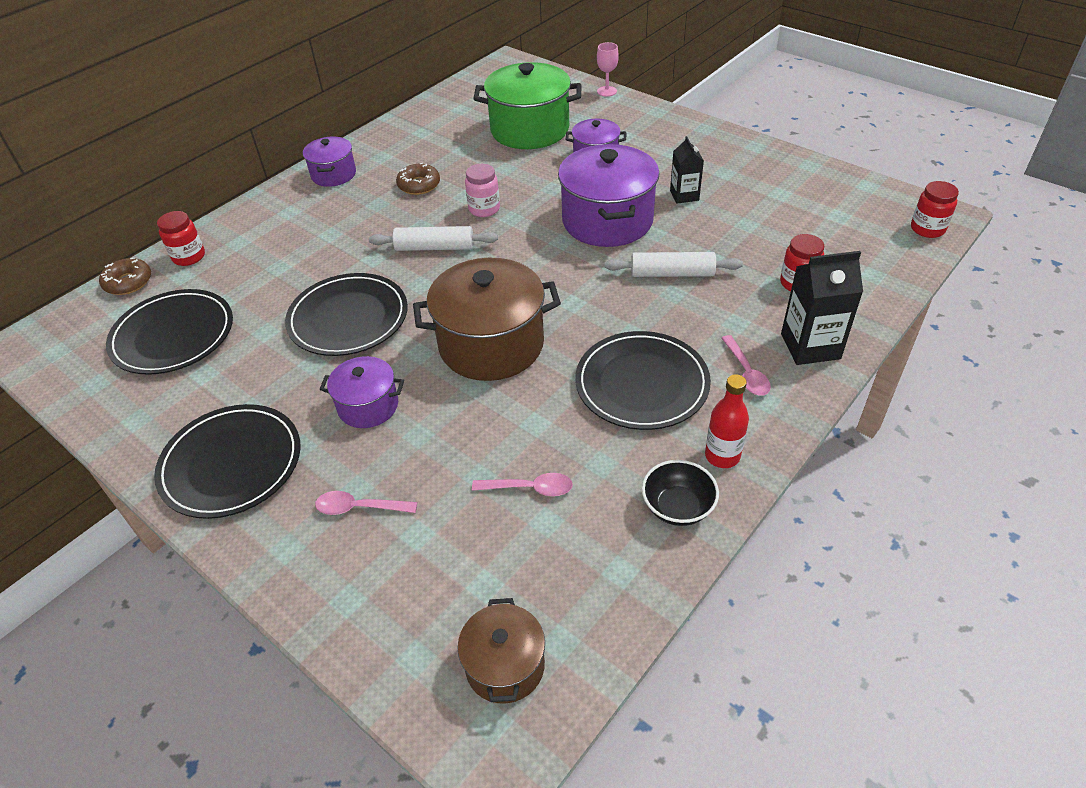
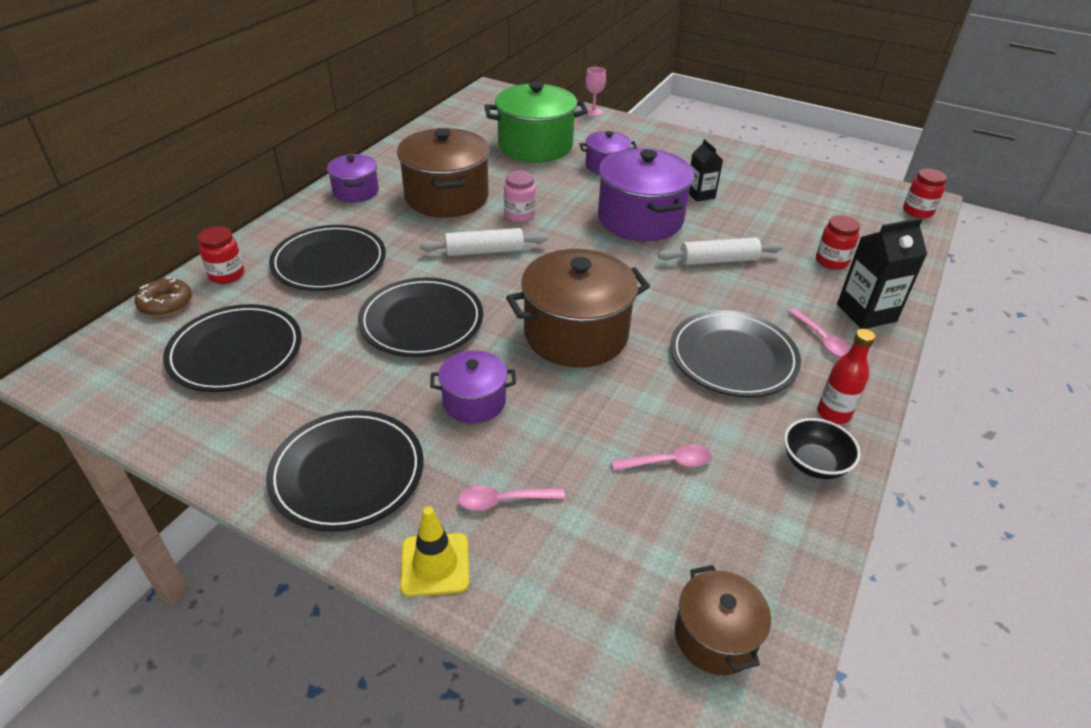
camera: 15 degrees left, 5 degrees down
brown donut [396,163,440,195] -> brown pot [397,128,490,218]
none -> black plate [269,225,386,291]
none -> yellow traffic cone [400,507,469,597]

